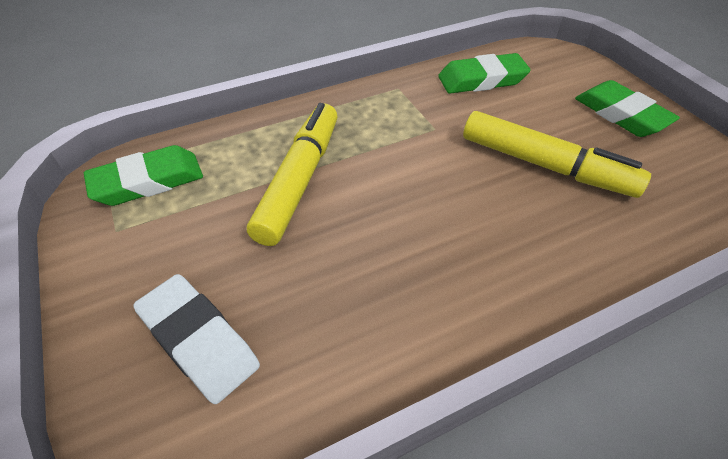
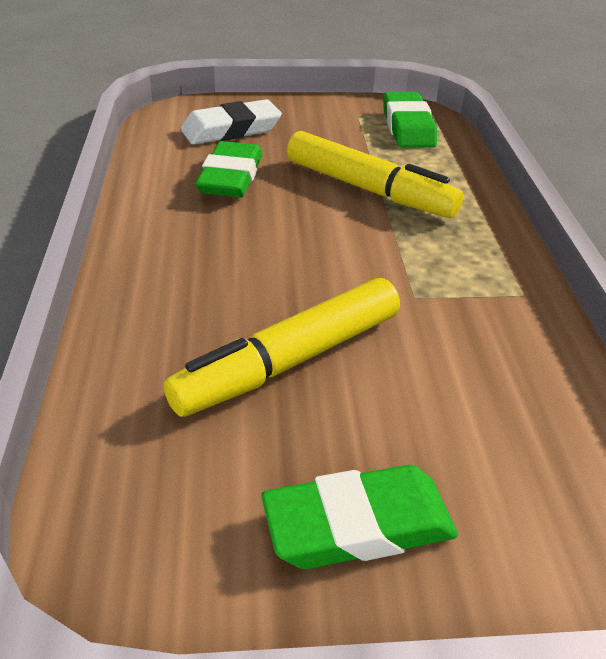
camera: 110 degrees right, 10 degrees down
green eraser [438,53,530,94] -> green eraser moved to [195,141,262,198]

